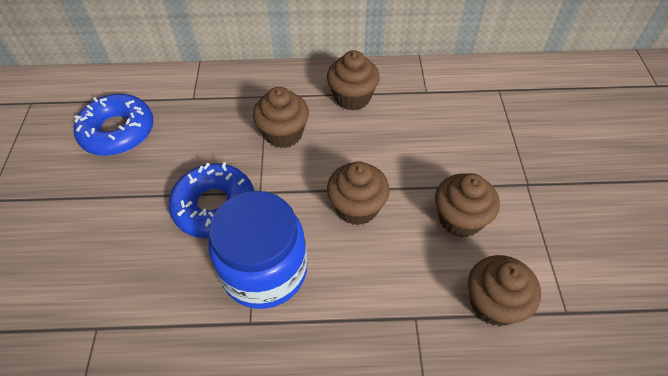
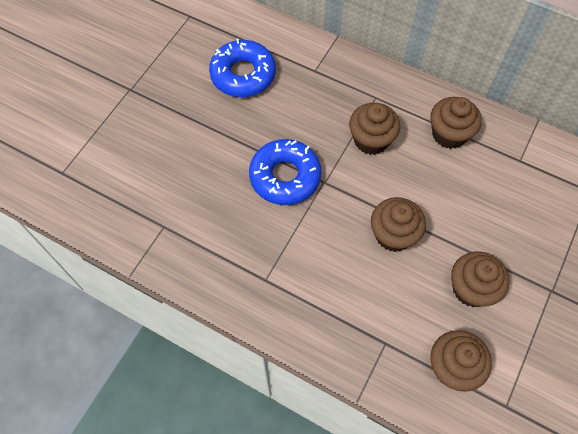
camera: 30 degrees right, 10 degrees up
blue jar [209,191,307,309] -> none

